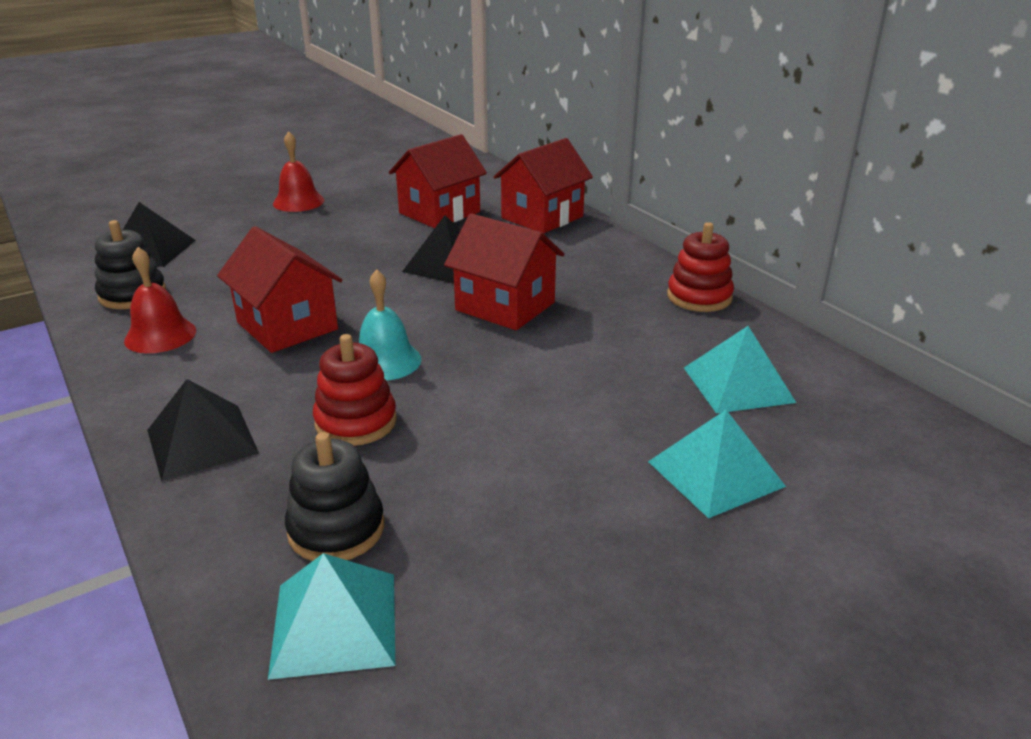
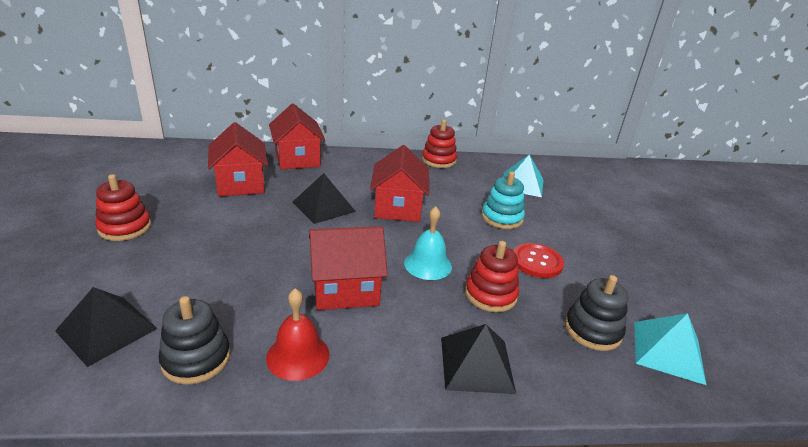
camera: 65 degrees left, 0 degrees up
red bell [273,131,324,212] -> red stacking toy [95,174,151,241]
red house [444,213,564,330] -> red house turned 60 degrees counterclockwise [370,145,429,222]
turquoise pyramid [648,410,786,518] -> none
none -> turquoise stacking toy [481,171,525,229]
none -> red button [513,243,564,278]

